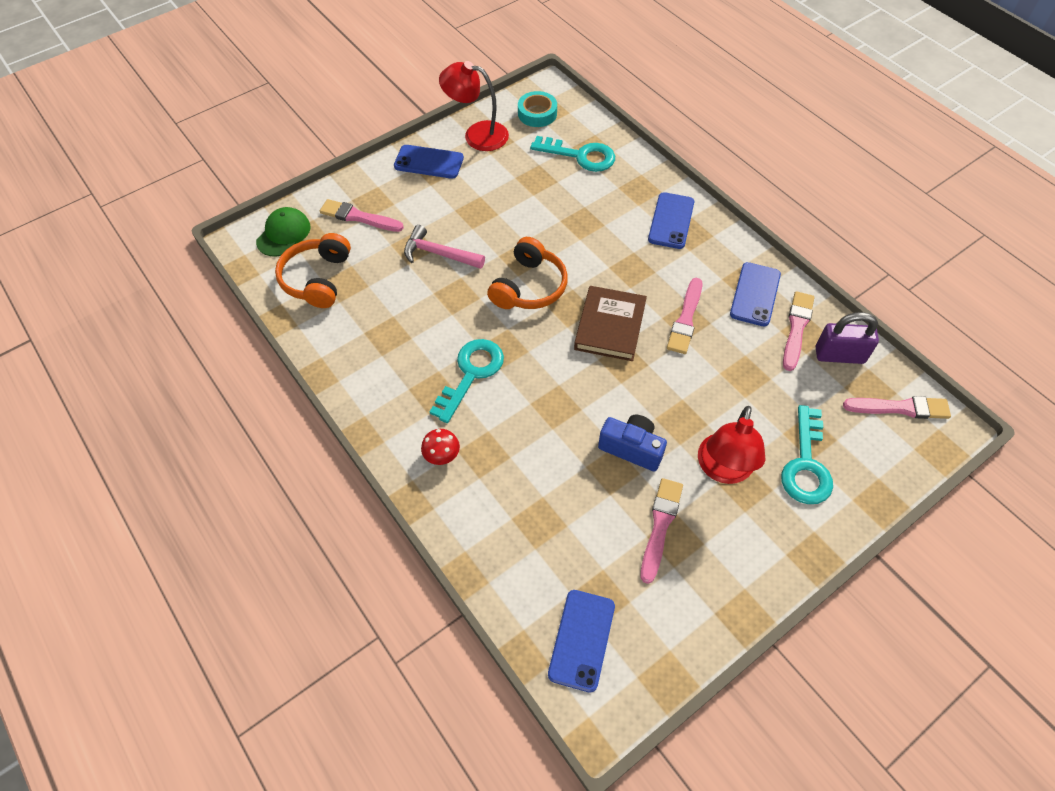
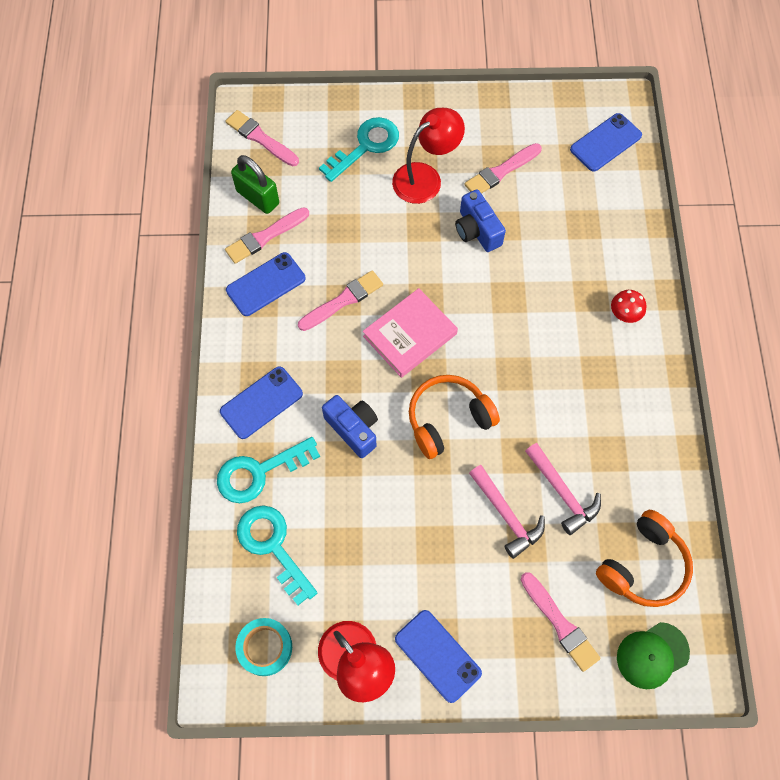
camera: 145 degrees left, 10 degrees up
turquoise key [430,339,504,423] -> turquoise key moved to [217,437,320,503]
brown book [574,286,647,361] -> pink book [363,288,458,378]
purple padlock [816,312,879,364] -> green padlock [231,155,279,214]
none -> blue camera [322,395,378,458]
none -> pink hammer [525,443,601,535]

